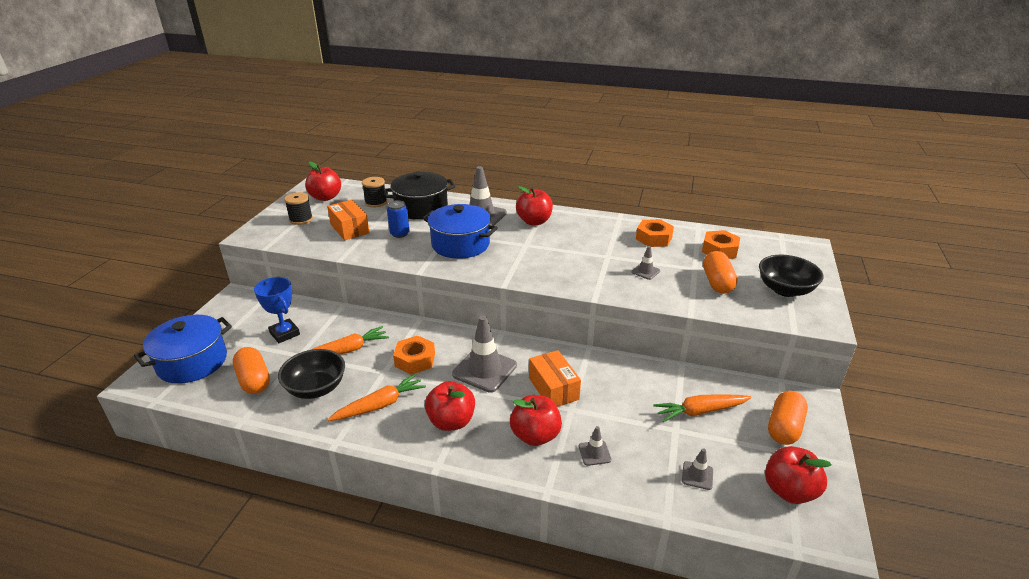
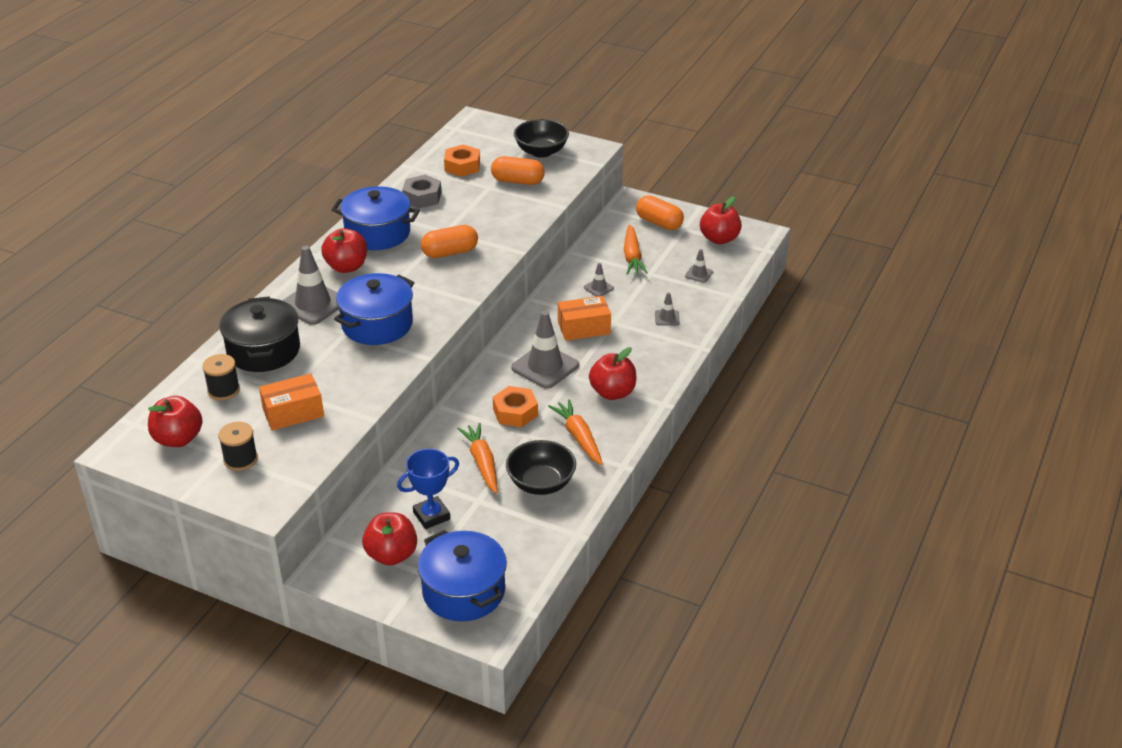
camera: 80 degrees left, 5 degrees up
orange capsule [233,347,270,394] -> orange capsule moved to [421,225,478,258]
blue can [387,200,410,238] -> none
red apple [510,395,562,446] -> red apple moved to [362,512,417,566]
grey traffic cone [631,246,660,280] -> grey traffic cone moved to [584,263,614,297]
orange nut [636,219,674,247] -> grey nut [402,175,441,208]
none -> blue pot [332,186,420,250]

